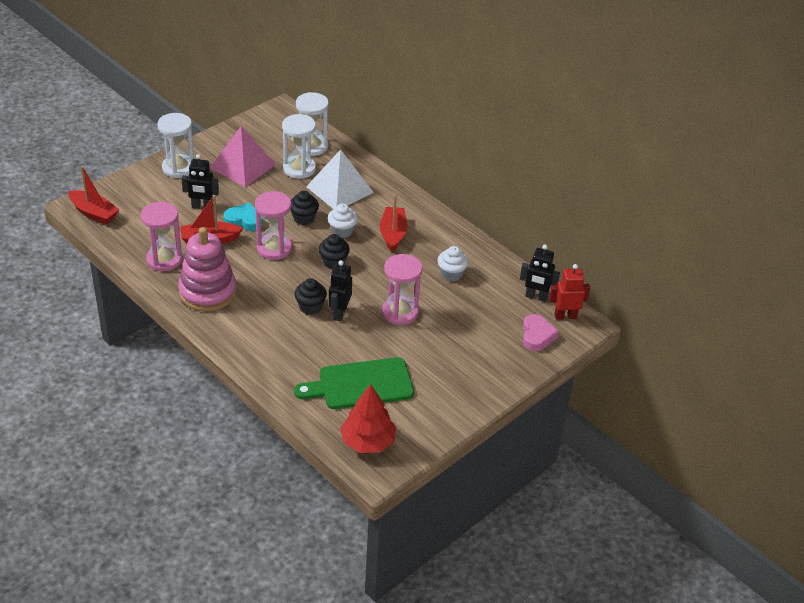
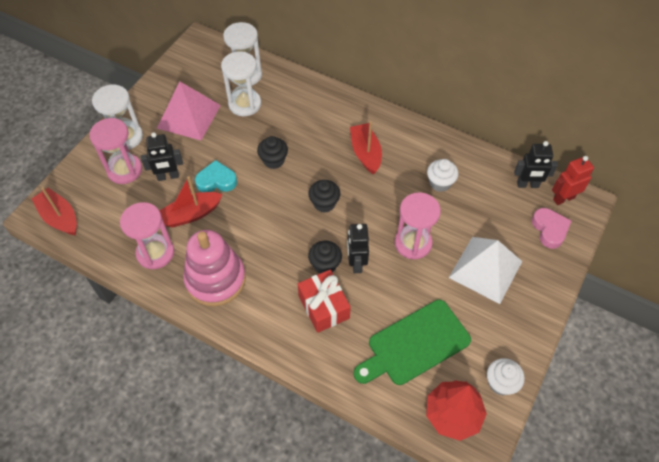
camera: 15 degrees left, 15 degrees up
red boat [69,166,120,224] -> red boat turned 150 degrees counterclockwise [31,187,77,235]
pink hourglass [255,191,292,260] -> pink hourglass moved to [89,118,142,184]
white pyramid [306,149,374,209] -> white pyramid moved to [449,237,522,304]
white cupcake [328,203,358,238] -> white cupcake moved to [487,358,525,395]
none -> red gift [298,270,351,333]

